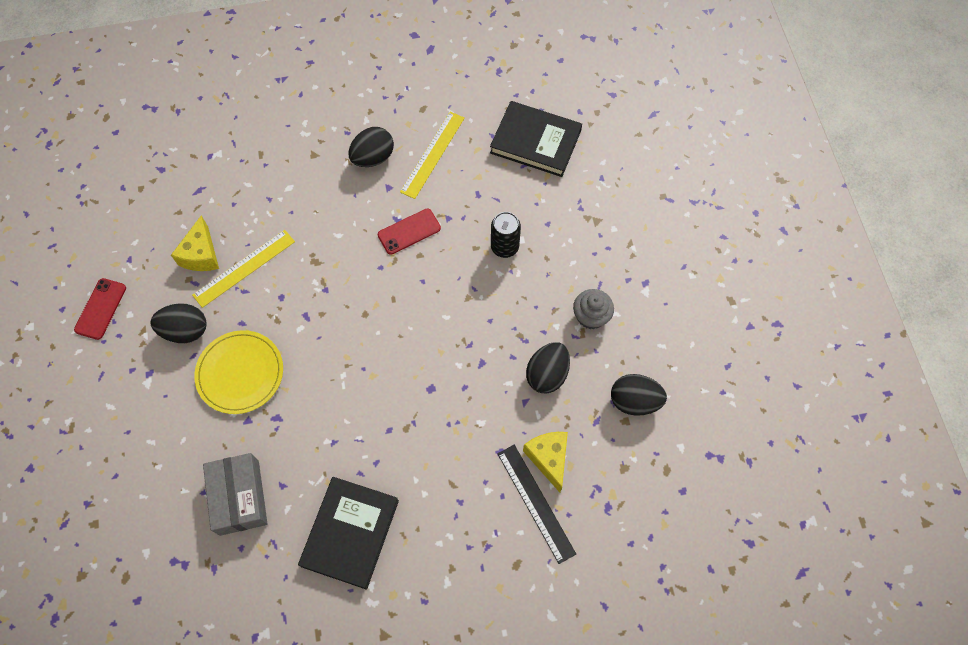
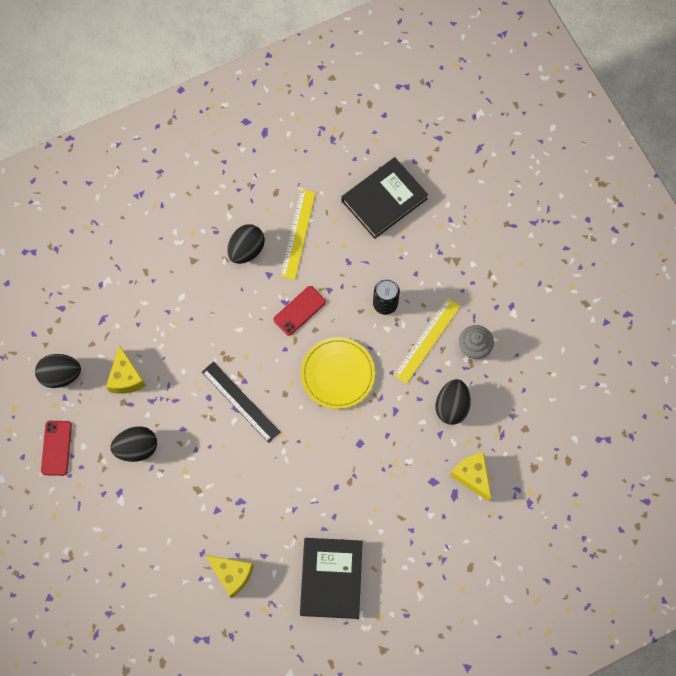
camera: 15 degrees left, 5 degrees up
yellow ruler [192,230,295,308] -> yellow ruler moved to [394,298,461,384]
yellow plate [194,330,283,414] -> yellow plate moved to [301,337,375,409]
grey box [203,453,268,536] -> yellow cheese [205,555,254,598]
black book [490,101,582,177] -> black book turned 45 degrees counterclockwise [342,157,428,239]
black ruler [497,445,576,564] -> black ruler moved to [202,362,280,443]
black egg [611,374,667,416] -> black egg moved to [35,354,81,388]

